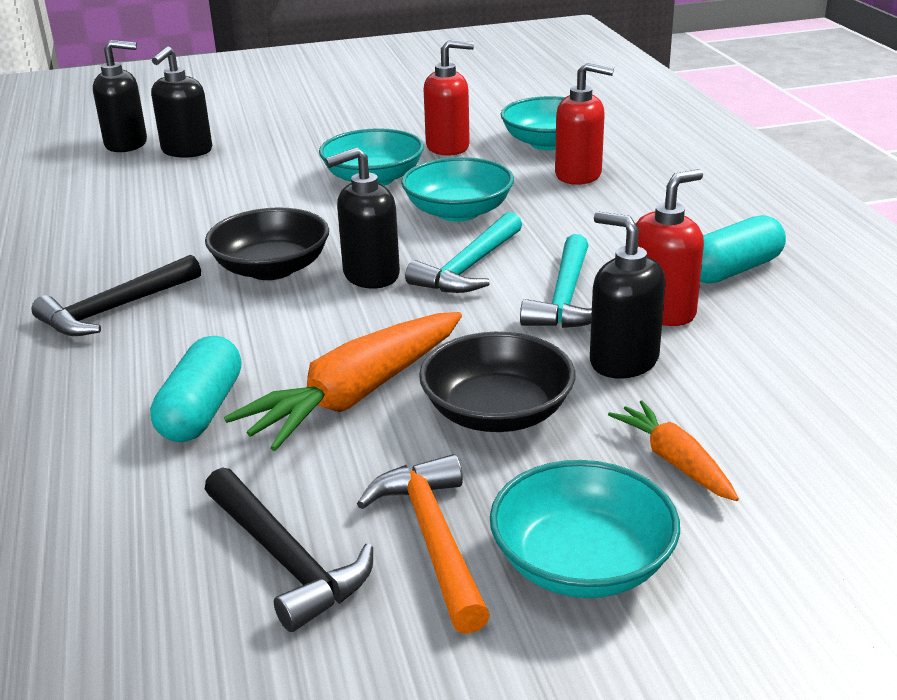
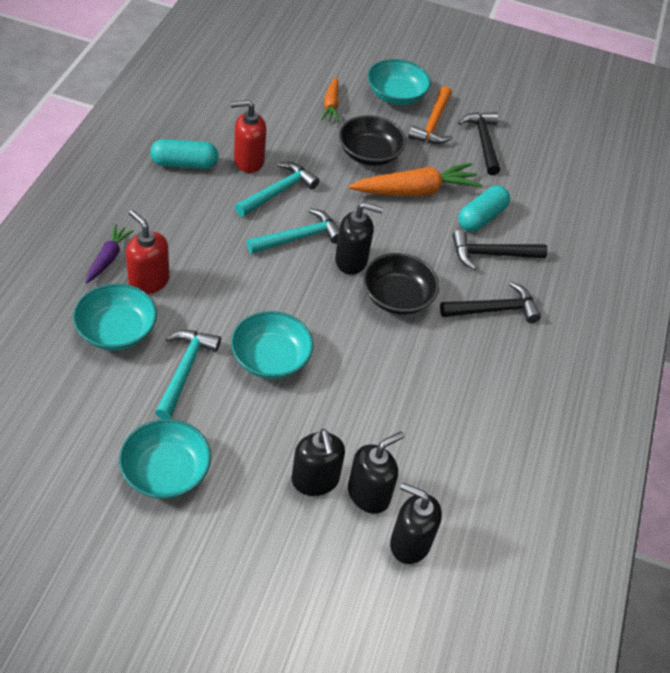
camera: 155 degrees left, 20 degrees up
turquoise bowl [401,157,514,222] -> turquoise bowl moved to [119,419,211,499]
red soap dispenser [424,40,474,156] -> turquoise hammer [155,330,221,419]
black soap dispenser [590,211,666,379] -> black soap dispenser moved to [292,429,345,496]
none -> purple carrot [85,224,134,283]
none -> black hammer [452,230,548,270]

